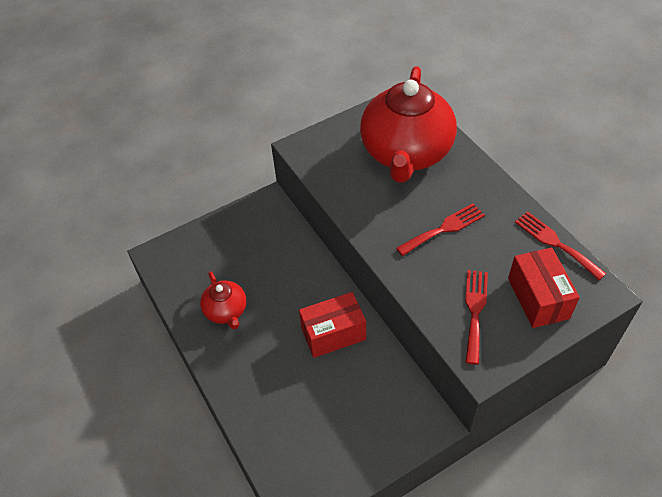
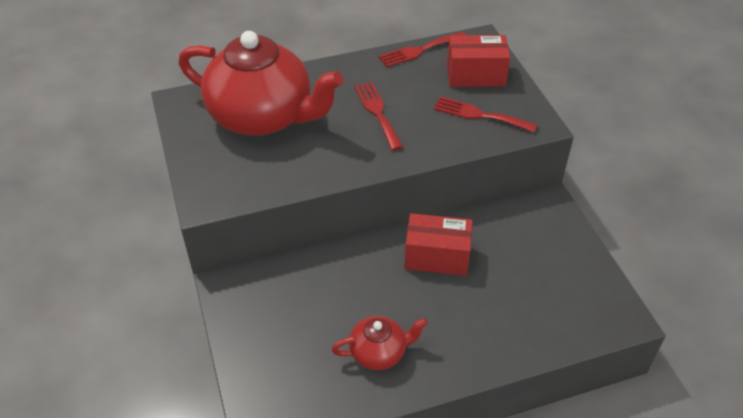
camera: 80 degrees left, 5 degrees down
red box [299,292,366,358] -> red box turned 75 degrees counterclockwise [404,213,472,276]

